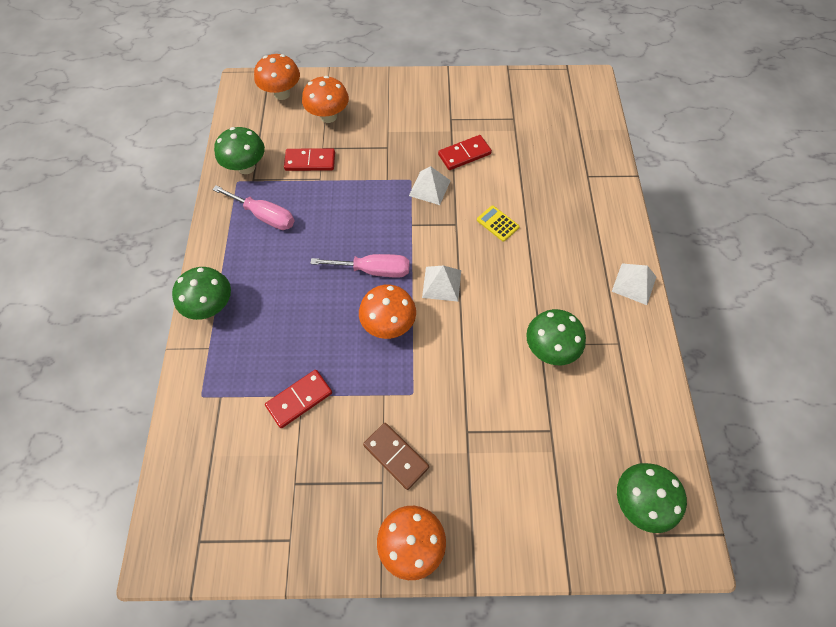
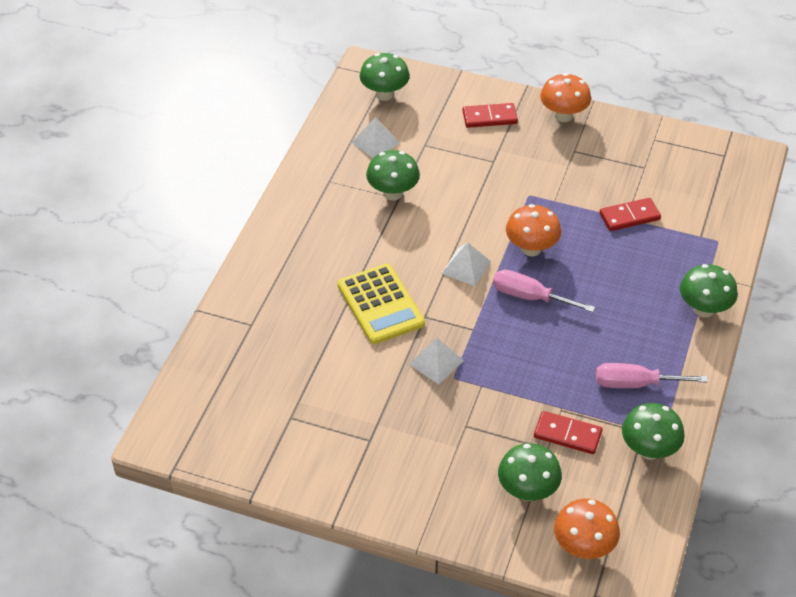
camera: 160 degrees left, 15 degrees down
pink screwdriver [212,185,294,230] -> pink screwdriver turned 45 degrees counterclockwise [596,363,708,388]
orange mushroom [302,76,349,123] -> green mushroom [498,443,562,501]
brown domino [363,423,429,490] -> none
red domino [438,135,492,170] -> red domino moved to [463,103,518,128]
yellow calculator [477,205,520,242] -> yellow calculator [338,264,425,344], size x2.11
white pyramid [612,263,656,305] -> white pyramid moved to [351,117,400,158]

